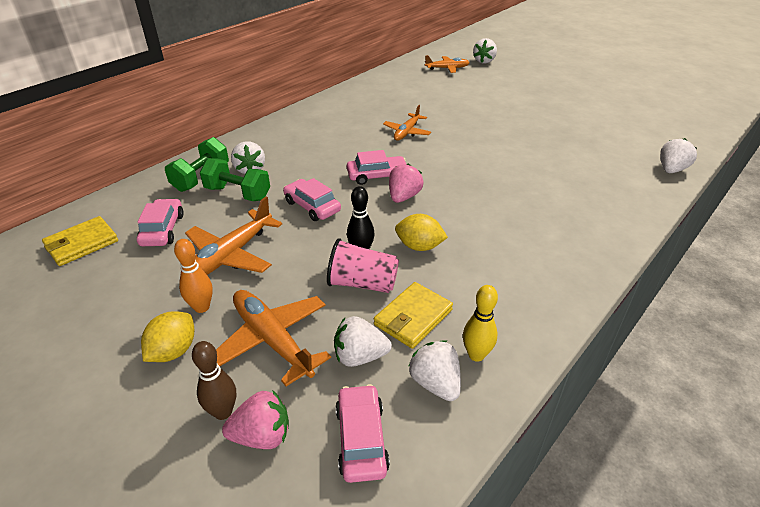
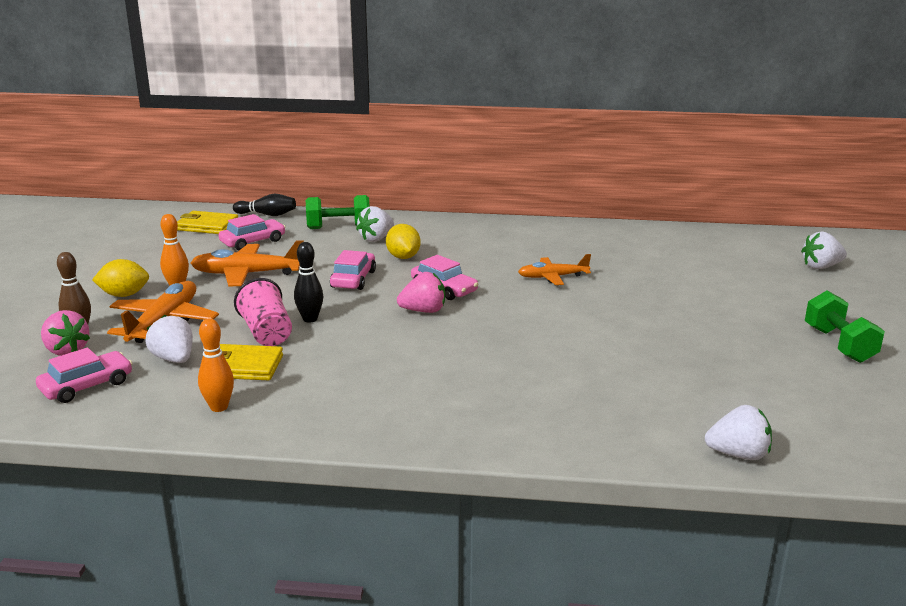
camera: 55 degrees right, 15 degrees down
green dumbbell [200,158,270,201] -> green dumbbell moved to [805,291,885,363]
yellow lemon [395,214,448,251] -> yellow lemon moved to [386,224,421,259]
white strawberry [408,340,461,401] -> none
orange plane [425,55,470,73] -> none
yellow bowling pin [463,285,498,362] -> orange bowling pin [198,318,234,412]
none -> black bowling pin [233,194,296,216]

